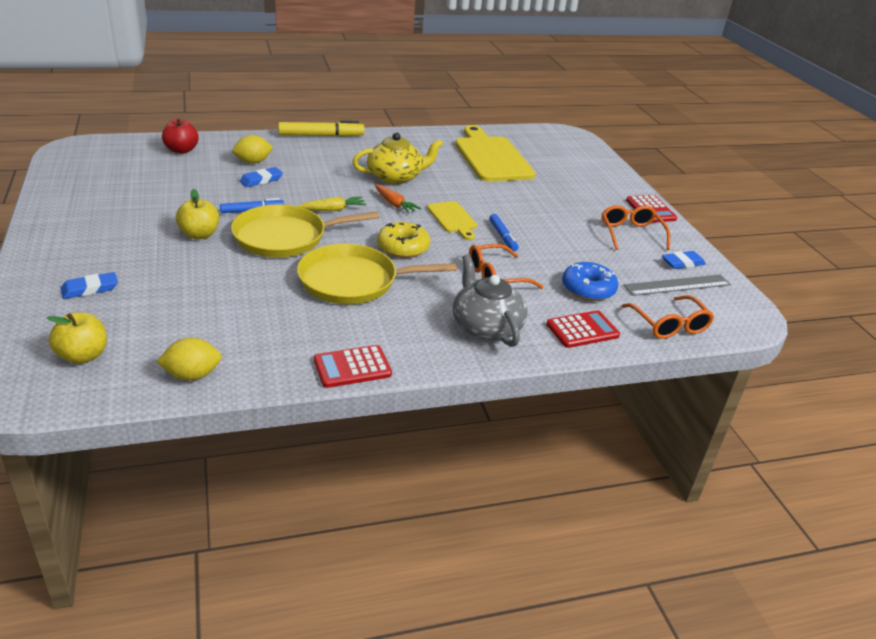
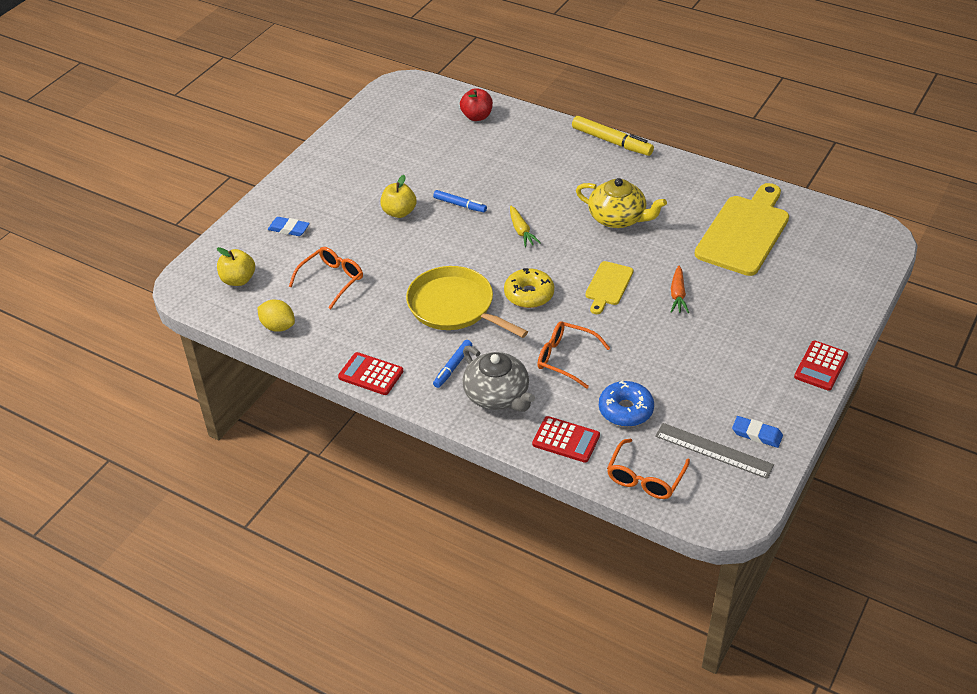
camera: 50 degrees right, 10 degrees up
yellow pan [231,205,379,258] -> none
yellow lemon [232,135,273,164] -> none
blue eraser [240,167,283,187] -> none
yellow carrot [298,196,366,211] -> yellow carrot turned 45 degrees clockwise [510,206,541,247]
orange carrot [375,184,422,214] -> orange carrot moved to [671,266,689,313]
grey teapot [453,254,528,347] -> grey teapot turned 120 degrees clockwise [462,346,535,412]
blue marker [489,214,519,251] -> blue marker moved to [433,340,472,388]
orange glasses [602,205,670,250] -> orange glasses moved to [289,247,363,309]

